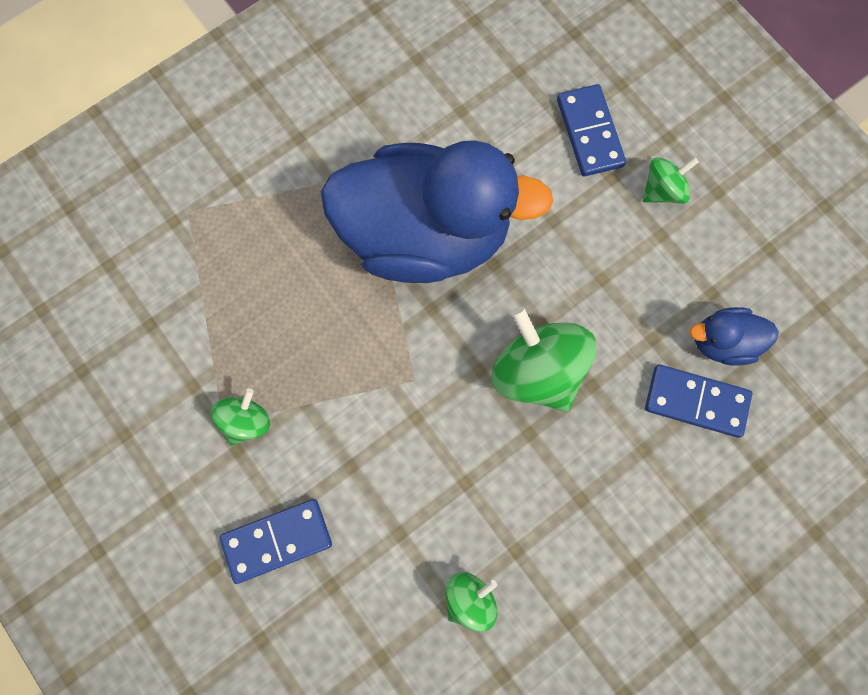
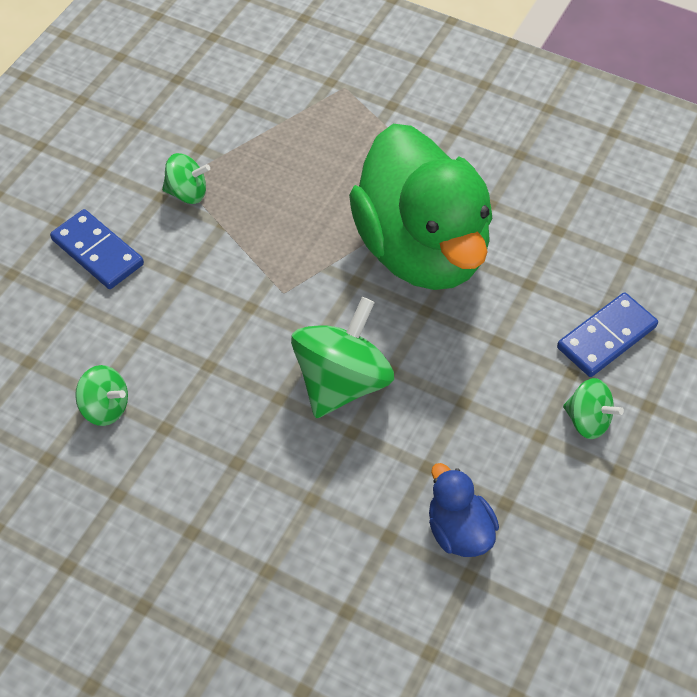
camera: 65 degrees right, 20 degrees down
blue duck [320,140,554,283] -> green duck [349,124,493,290]
blue domino [645,365,752,438] -> none

